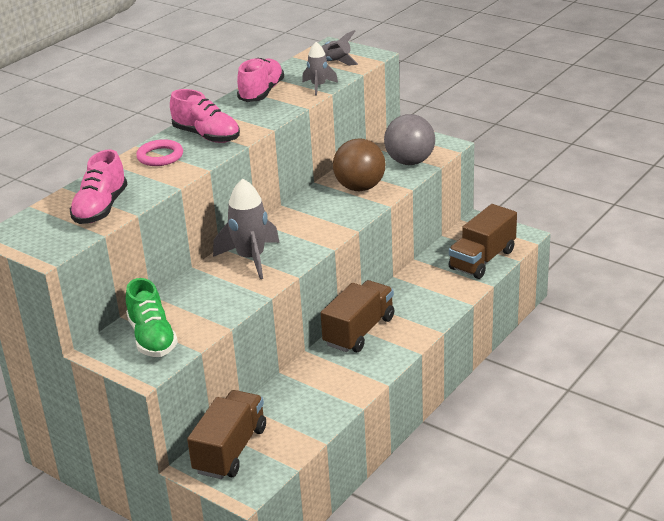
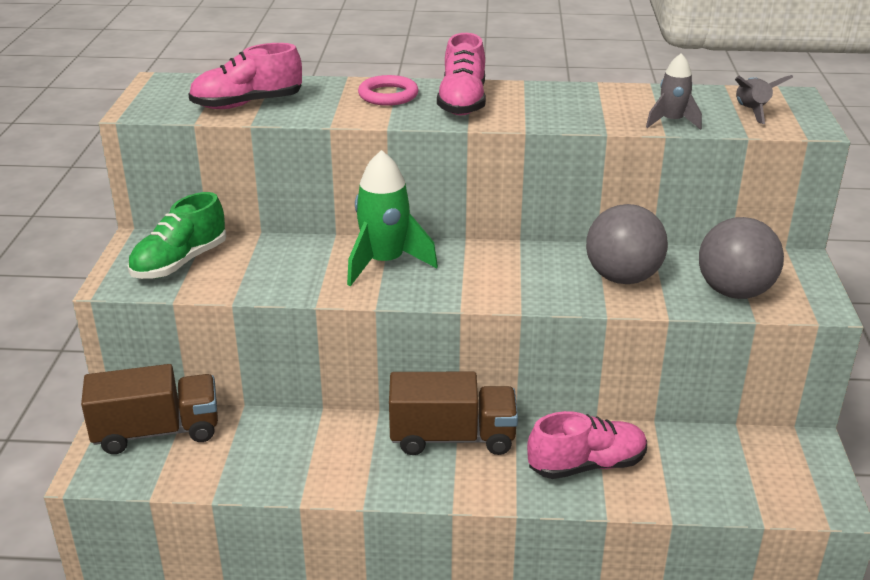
camera: 55 degrees right, 0 degrees up
grey rocket [213,179,280,279] -> green rocket [347,150,438,286]
pink shoe [237,58,284,102] -> pink shoe moved to [527,411,647,479]
brown ball [333,139,385,191] -> grey ball [586,204,668,284]
brown truck [448,204,517,279] -> none

